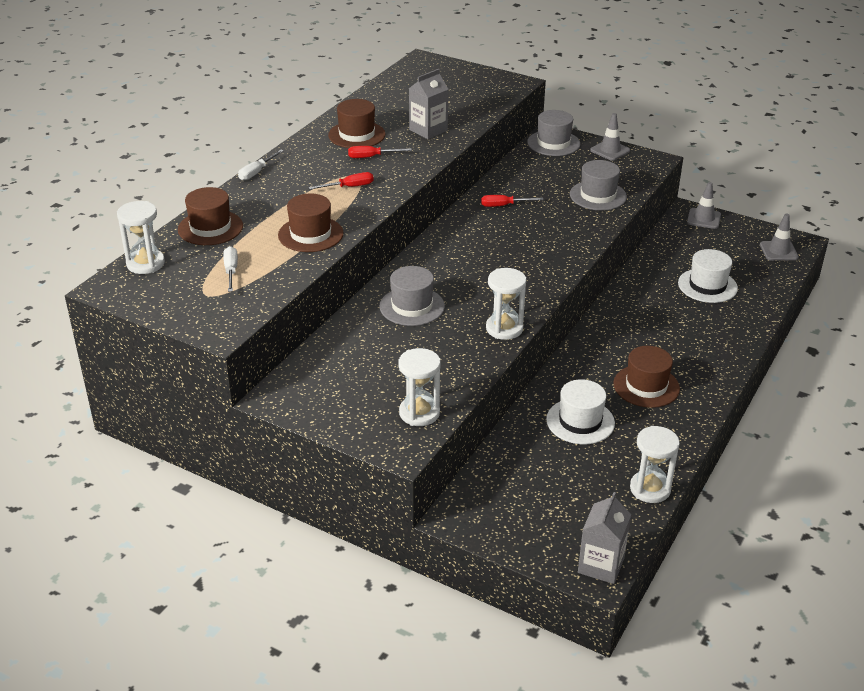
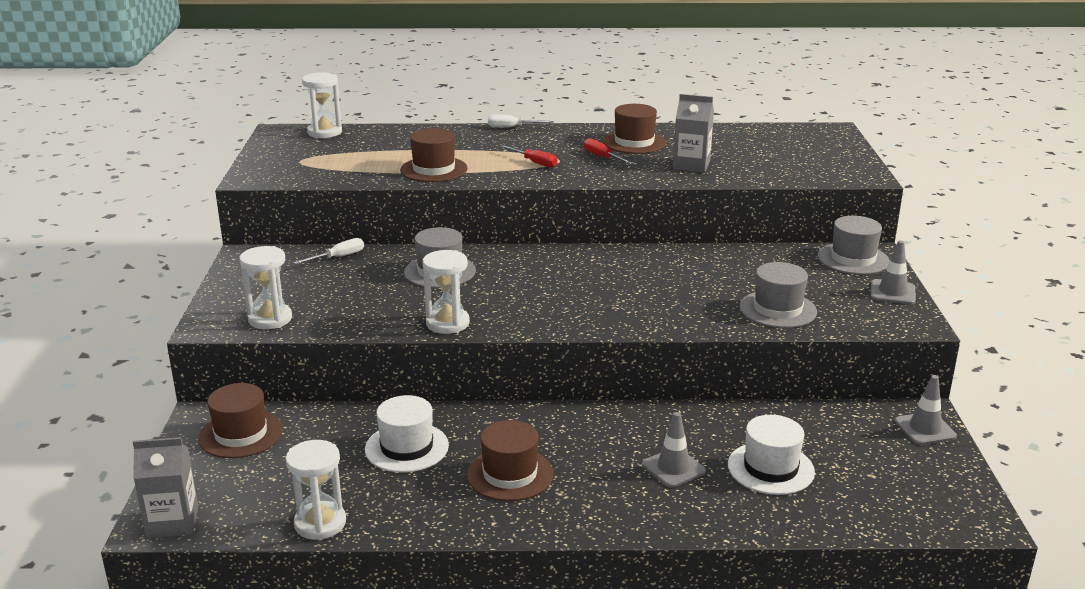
camera: 60 degrees right, 10 degrees down
brown hat [178,187,243,245] -> brown hat moved to [198,383,283,458]
white screwdriver [223,246,238,292] -> white screwdriver moved to [294,238,364,264]
red screwdriver [481,195,544,207] -> none
grey traffic cone [760,214,799,261] -> grey traffic cone moved to [642,412,706,488]

